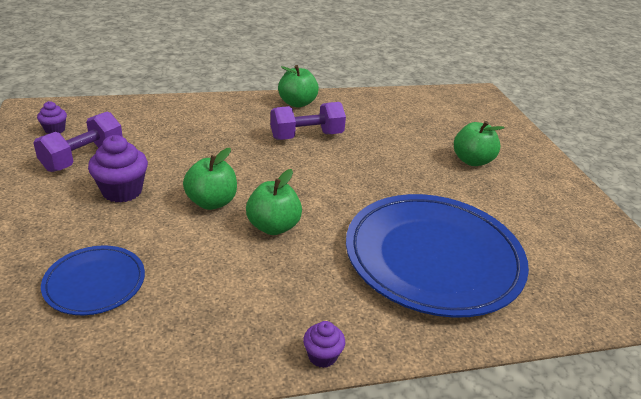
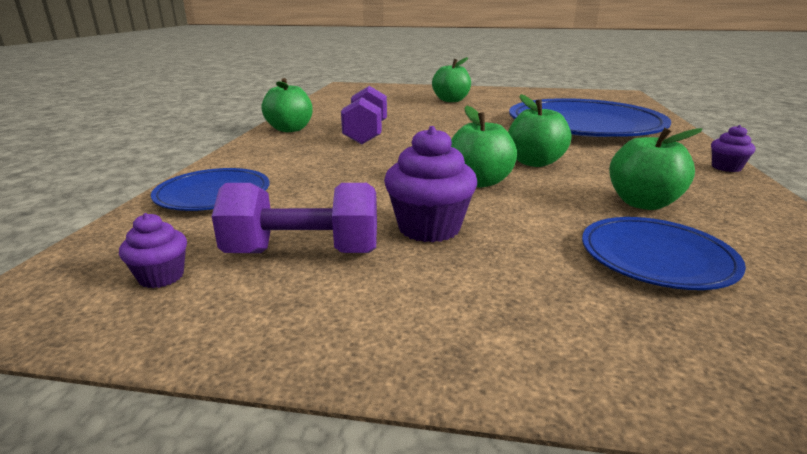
camera: 65 degrees left, 10 degrees down
purple dumbbell [33,111,123,172] -> purple dumbbell turned 60 degrees counterclockwise [212,183,377,253]
none -> blue plate [151,168,270,211]
none -> green apple [609,127,703,210]

